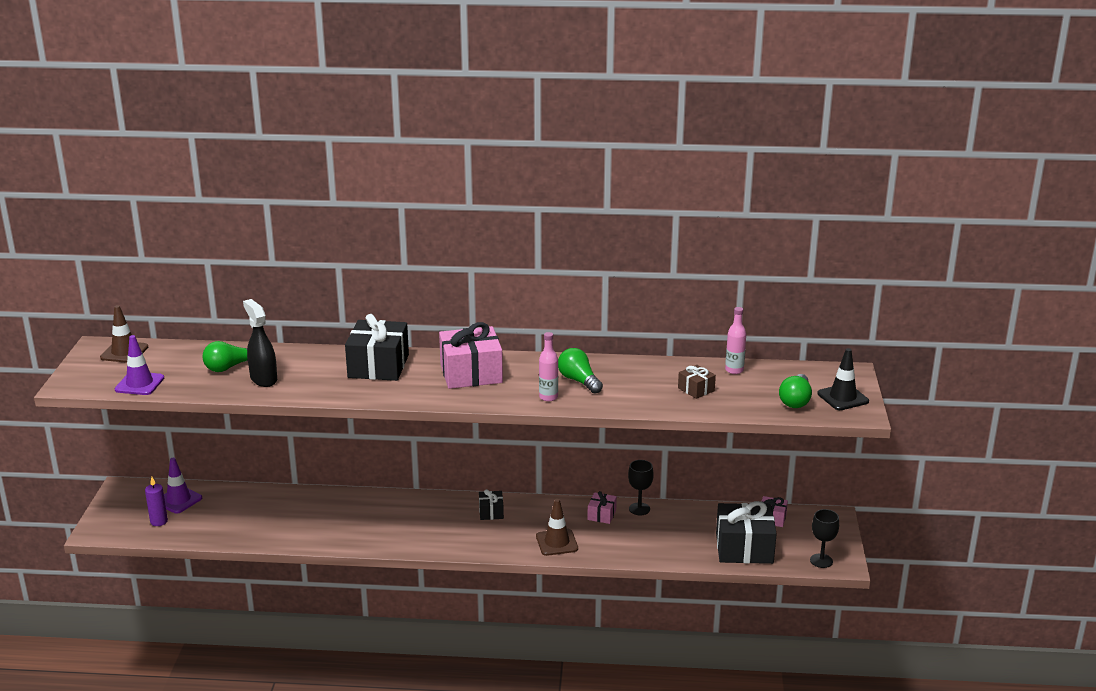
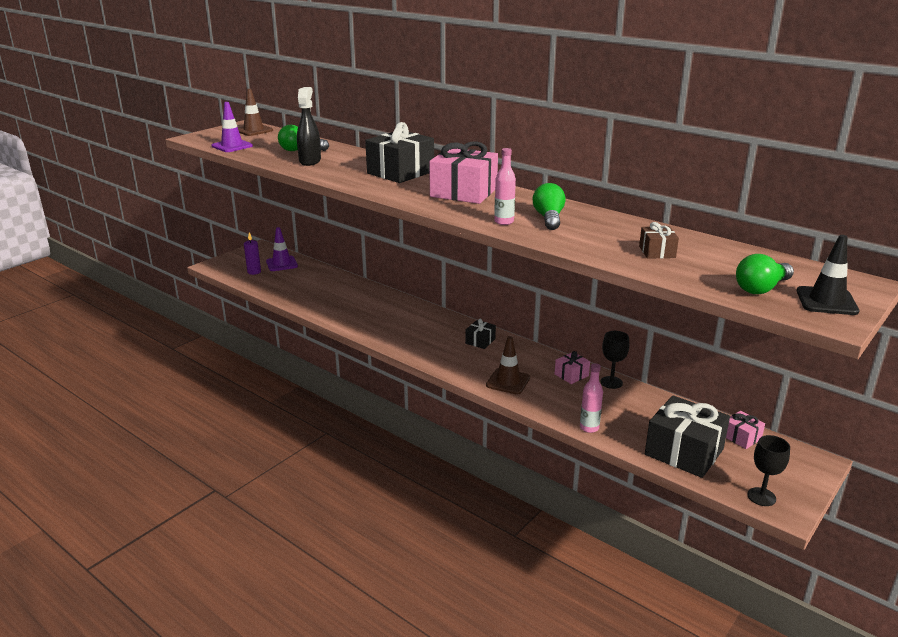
camera: 35 degrees right, 0 degrees up
pink bottle [725,307,746,374] -> pink bottle moved to [580,363,603,433]

